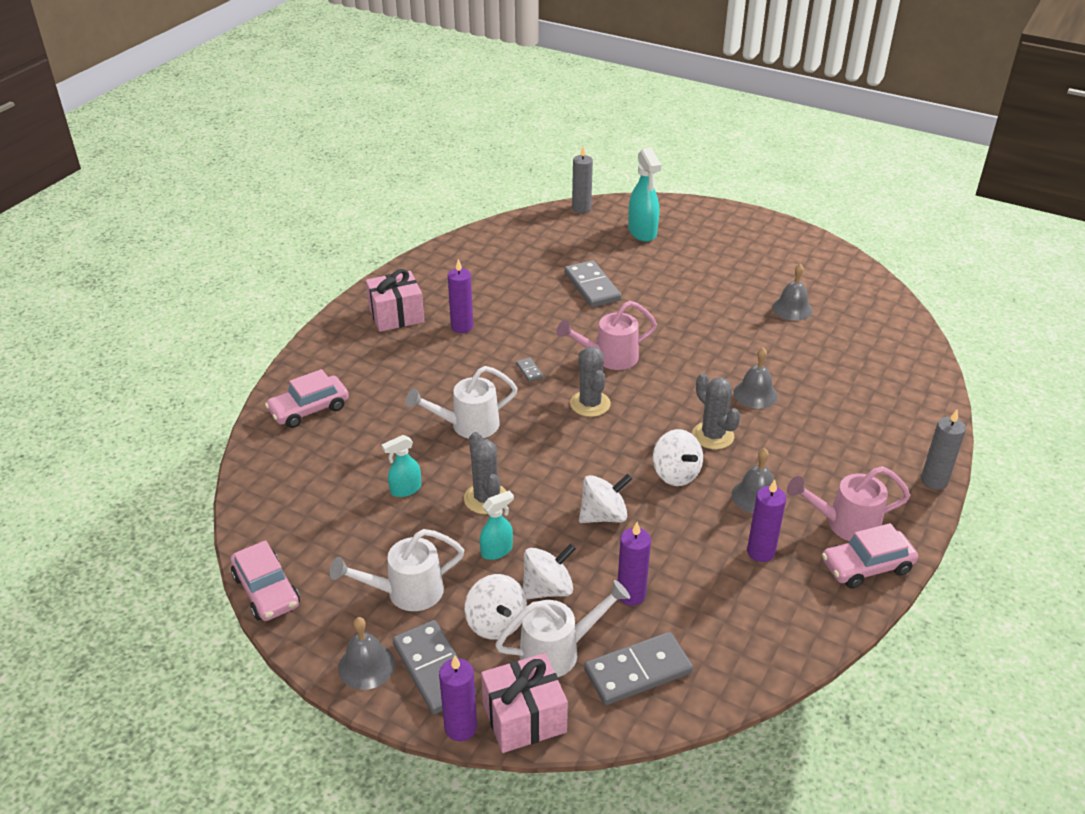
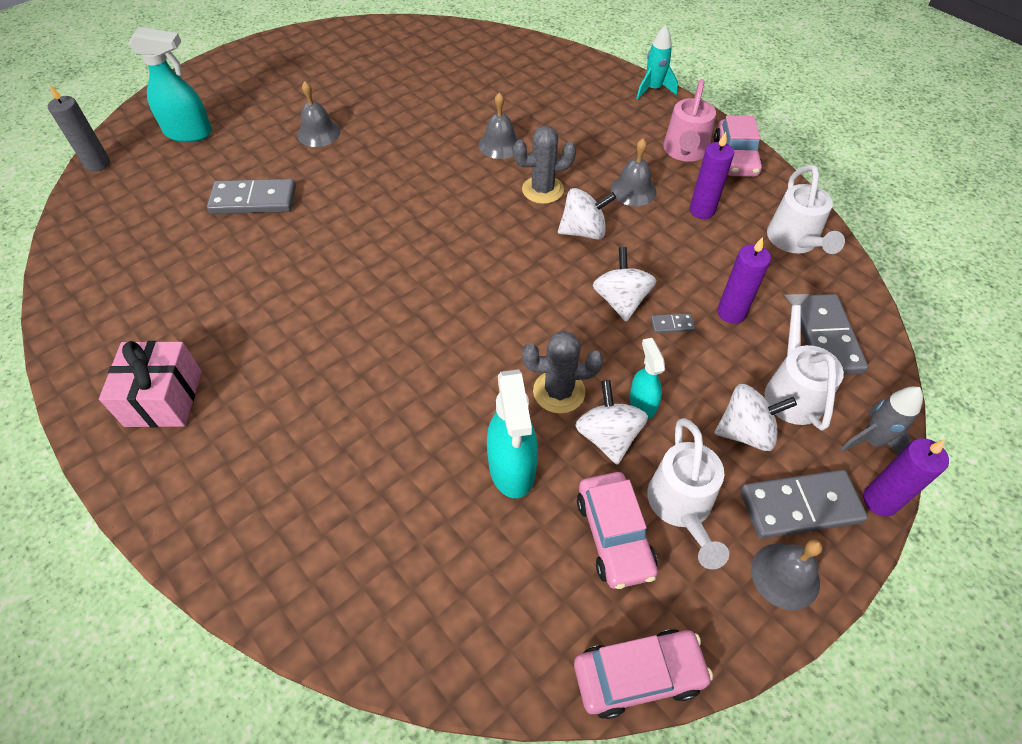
camera: 70 degrees left, 15 degrees up
pink car [265,369,349,428] -> pink car moved to [577,472,658,589]
turquoise spray bottle [382,435,421,497] -> turquoise spray bottle [487,369,538,498], size x1.71
white watering can [406,366,518,439] -> white watering can moved to [767,165,845,254]
purple candle [448,259,473,333] -> none
pink gift [481,653,568,753] -> grey rocket [840,386,923,455]
grey domino [516,357,543,382] -> grey domino moved to [651,313,695,333]
white spinning top [523,543,576,600] -> white spinning top moved to [575,380,648,465]
pink watering can [557,301,657,370] -> none
grey cactus [570,347,611,417] -> none
grey bell [772,264,813,321] -> grey bell moved to [297,81,340,147]
grey candle [921,410,966,490] -> turquoise rocket [636,25,678,100]

